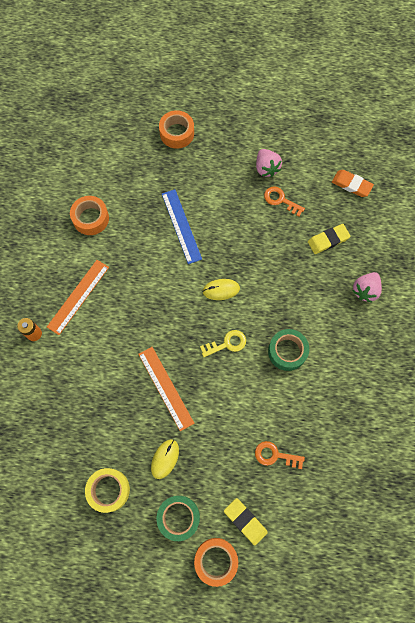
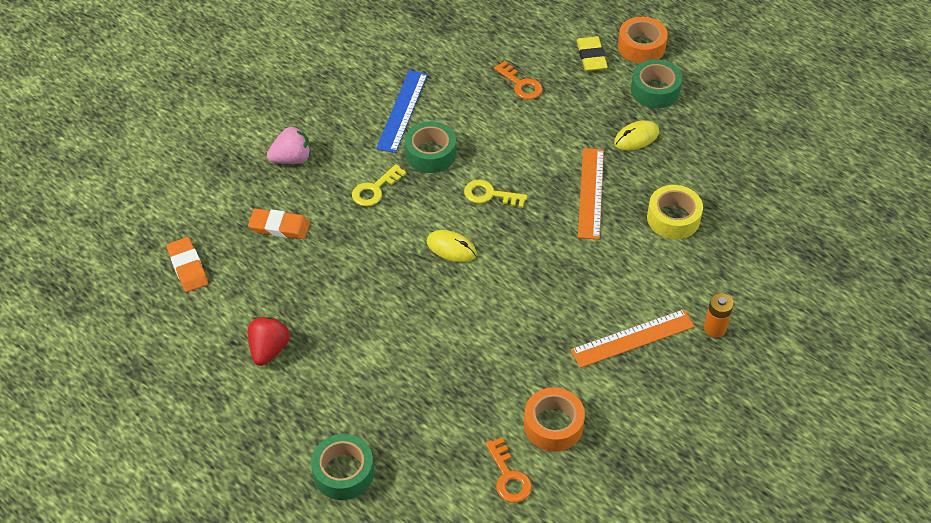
camera: 145 degrees left, 20 degrees down
yellow tape [85,468,130,513] -> yellow tape moved to [647,185,703,239]
orange tape [159,110,194,149] -> green tape [311,434,374,500]
blue ruler [162,189,202,264] -> blue ruler moved to [376,70,428,153]
pink strawberry [256,149,282,177] -> red strawberry [248,317,290,366]
orange key [264,187,305,217] -> orange key moved to [486,437,532,503]
yellow eraser [308,224,351,254] -> orange eraser [248,209,310,239]
none -> yellow key [352,164,407,206]

